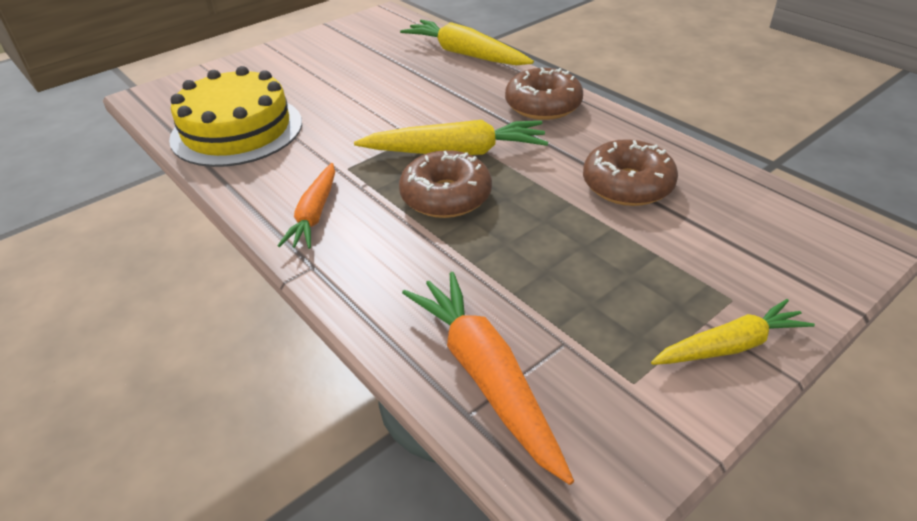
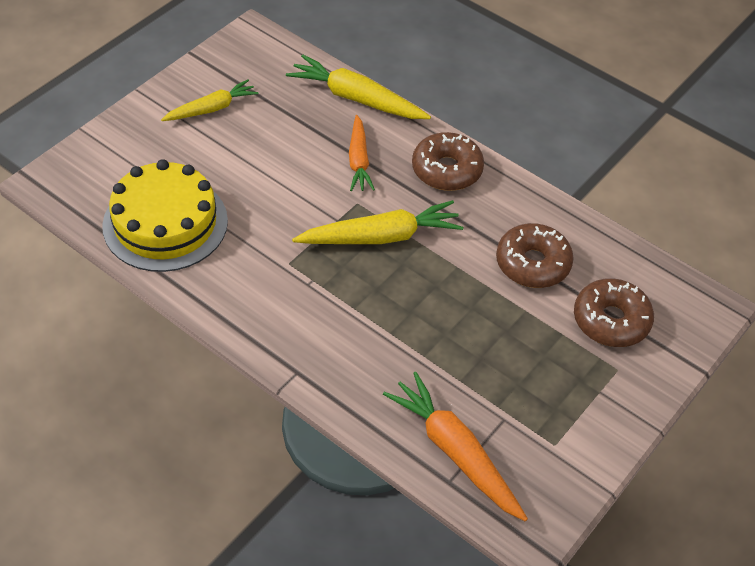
camera: 15 degrees left, 10 degrees up
orange carrot [278,163,335,249] -> orange carrot moved to [349,115,375,191]
brown donut [399,150,492,218] -> brown donut moved to [574,278,654,347]
yellow carrot [651,299,815,365] -> yellow carrot moved to [161,80,258,121]

